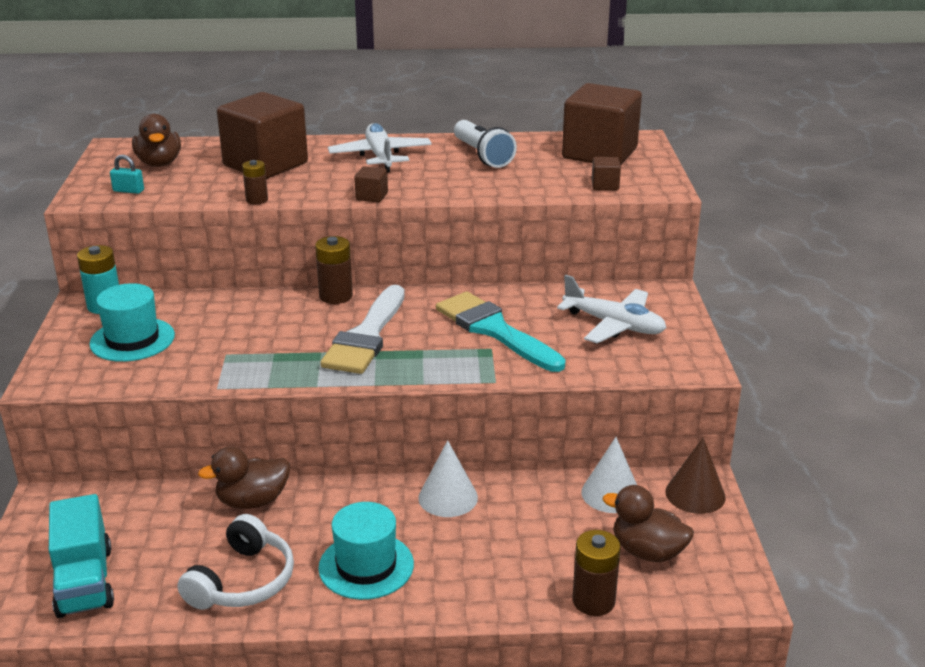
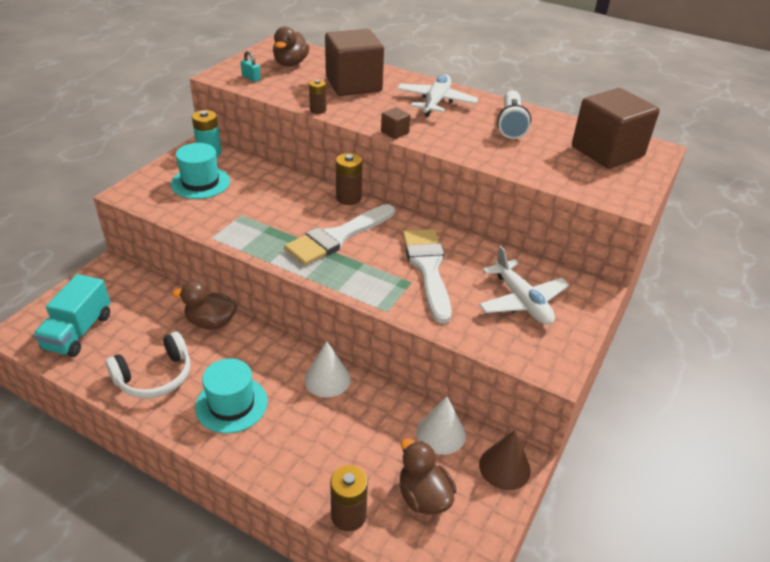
camera: 30 degrees right, 10 degrees up
turquoise brush [436,291,566,372] -> white brush [403,229,452,323]
brown cube [592,157,621,190] -> none

